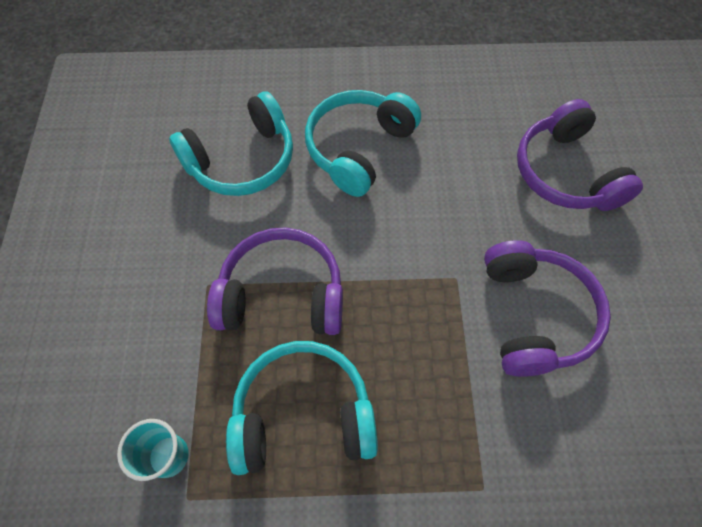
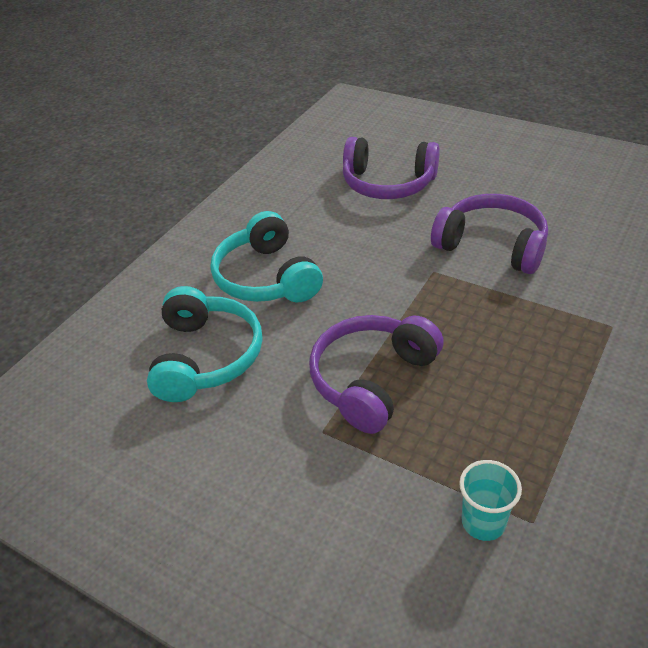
camera: 55 degrees left, 20 degrees down
turquoise headphones [226,341,378,475] -> none

